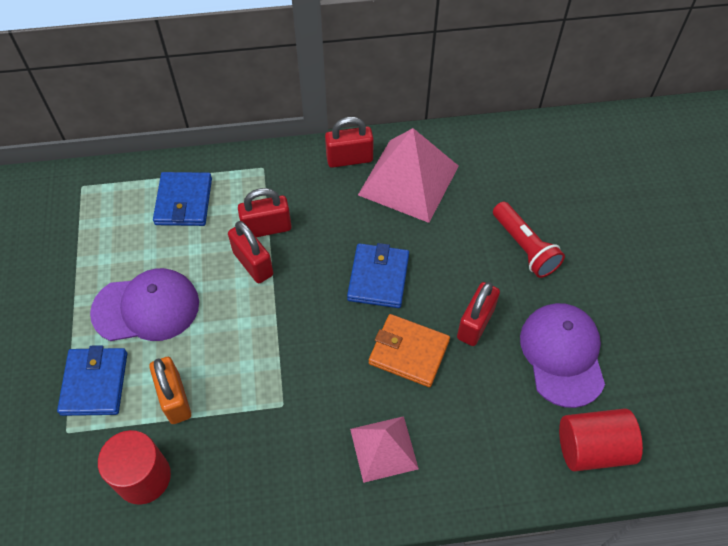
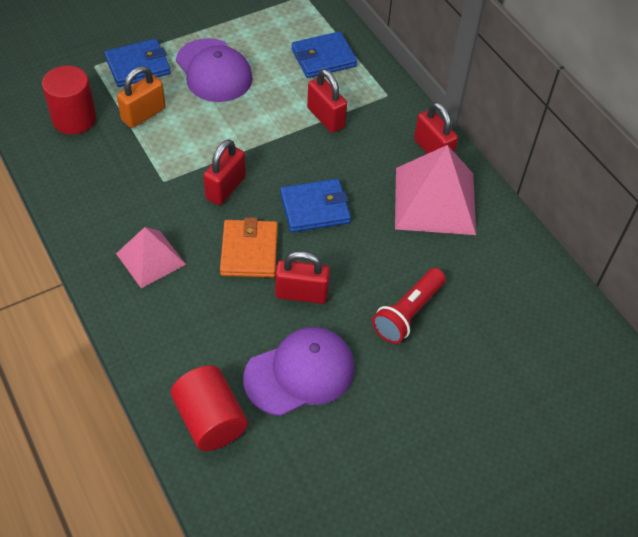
camera: 65 degrees right, 5 degrees down
red padlock [228,221,273,283] -> red padlock moved to [203,139,246,205]

